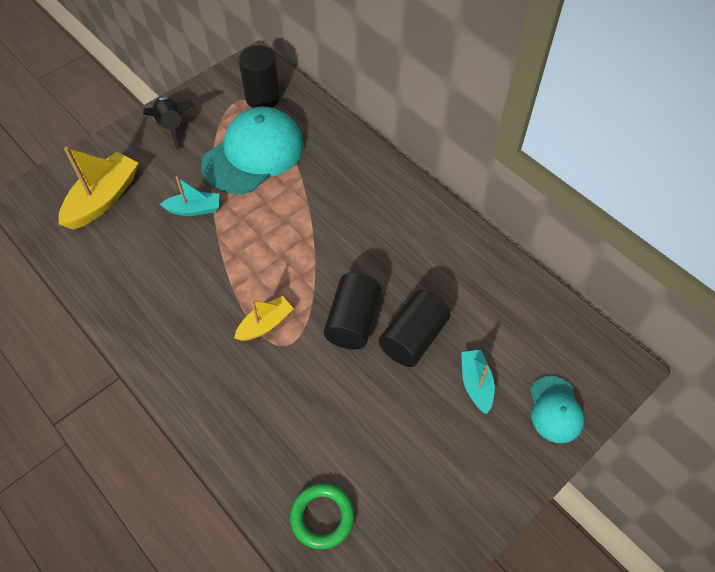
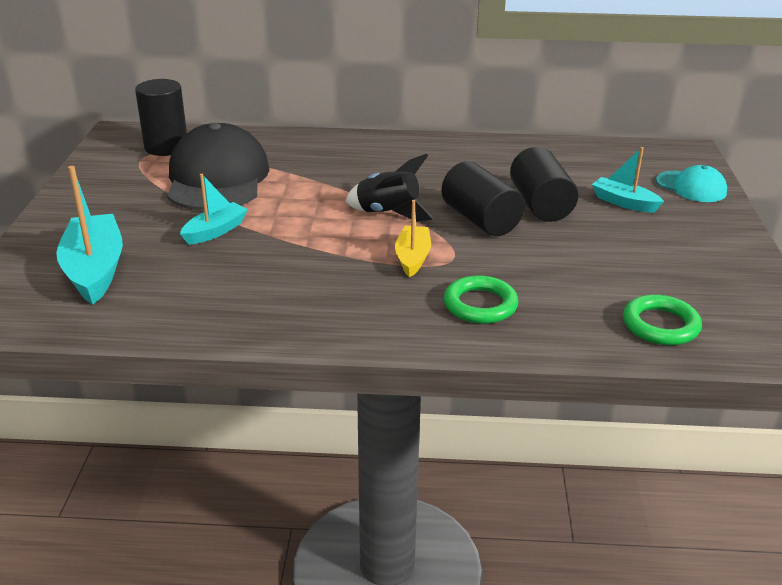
camera: 45 degrees left, 25 degrees down
yellow boat [59,147,138,230] -> turquoise boat [56,166,123,305]
black rocket [143,96,195,150] -> black rocket moved to [345,154,434,221]
turquoise cap [201,106,304,194] -> black cap [167,123,269,211]
none -> green ring [444,275,518,324]

